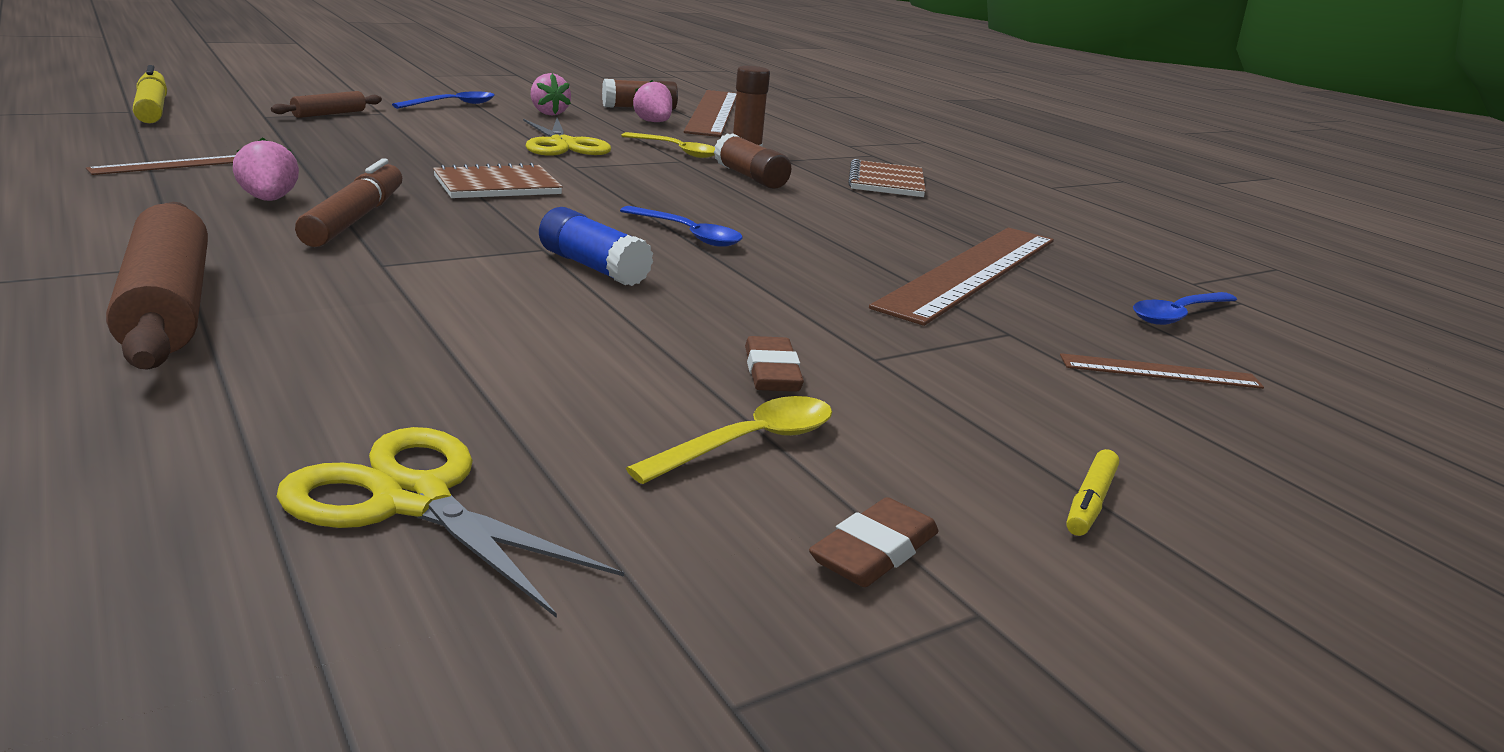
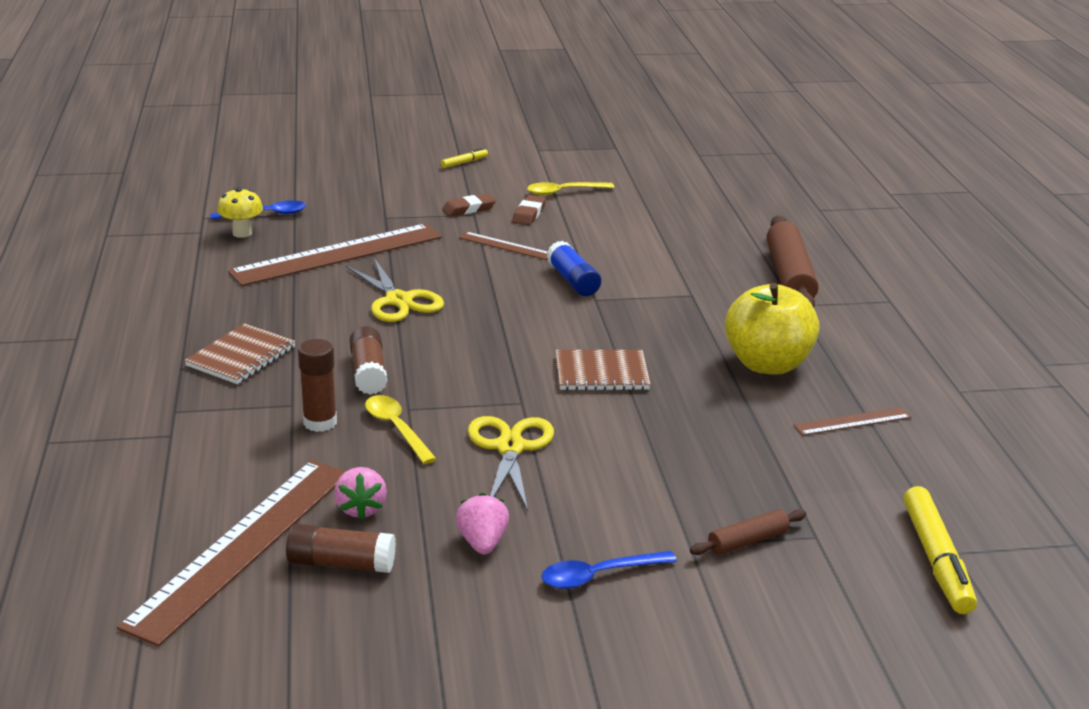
camera: 155 degrees left, 5 degrees up
pink strawberry [233,137,299,201] -> yellow apple [725,283,819,374]
yellow scissors [276,427,624,618] -> yellow scissors moved to [346,258,444,322]
brown marker [295,158,402,247] -> none
blue spoon [620,206,743,247] -> none
brown eraser [809,497,939,587] -> brown eraser moved to [442,194,496,216]
brown ruler [1060,353,1264,389] -> brown ruler moved to [459,232,548,260]
none -> yellow mushroom [217,187,263,238]

